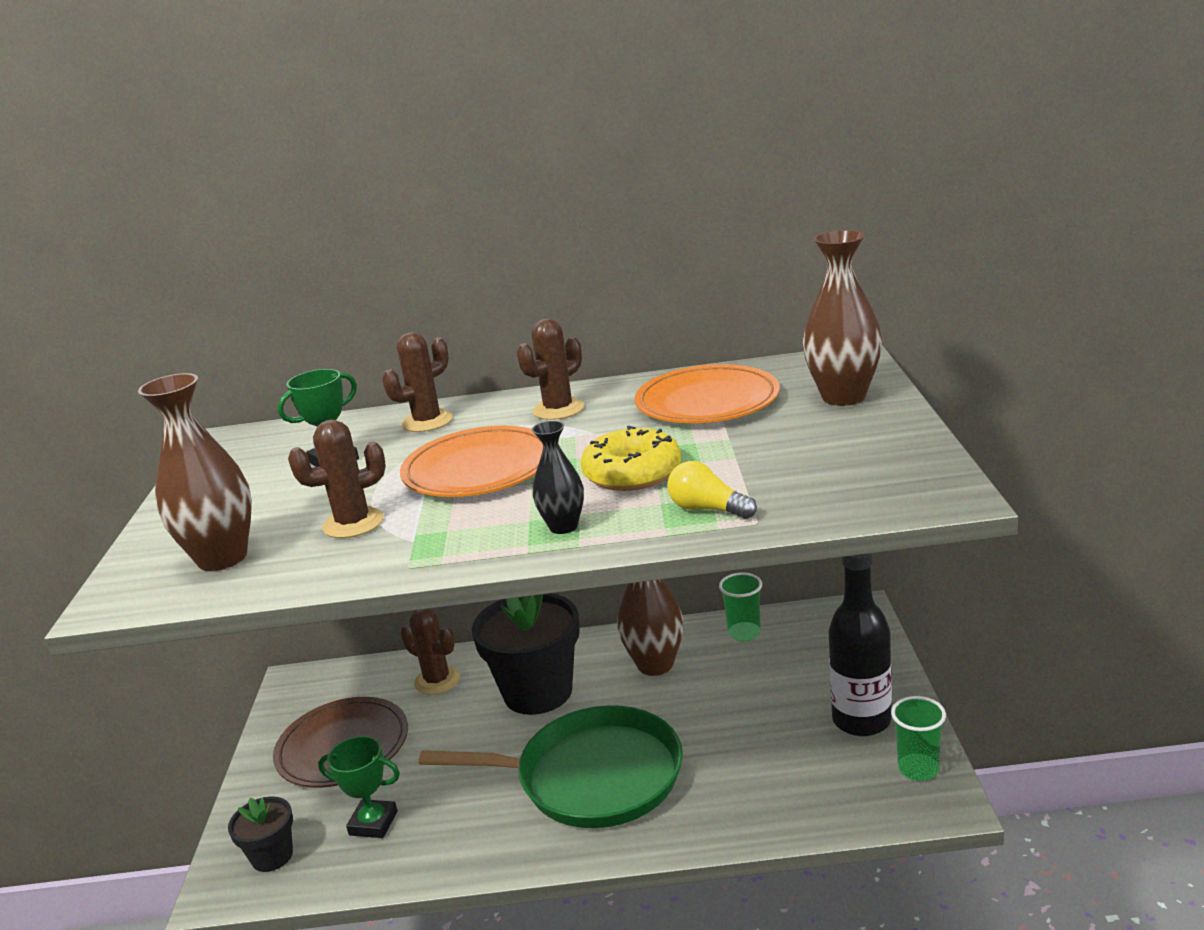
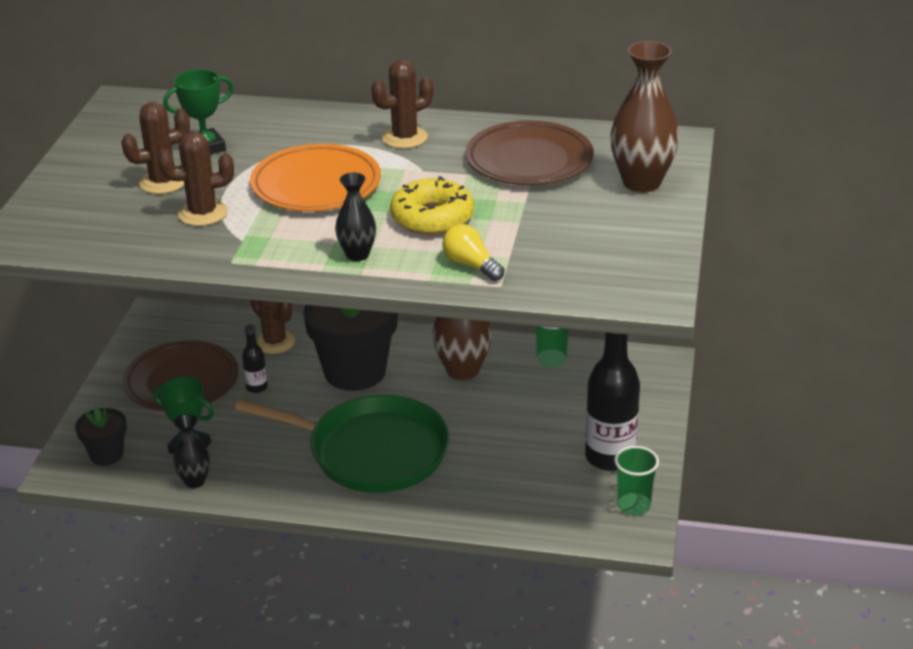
camera: 10 degrees right, 10 degrees up
brown vase [138,373,252,571] -> none
brown cactus [382,332,453,432] -> brown cactus moved to [121,102,190,194]
orange plate [635,364,780,423] -> brown plate [465,120,594,185]
none -> black vase [173,414,210,488]
none -> black bottle [242,325,268,393]

